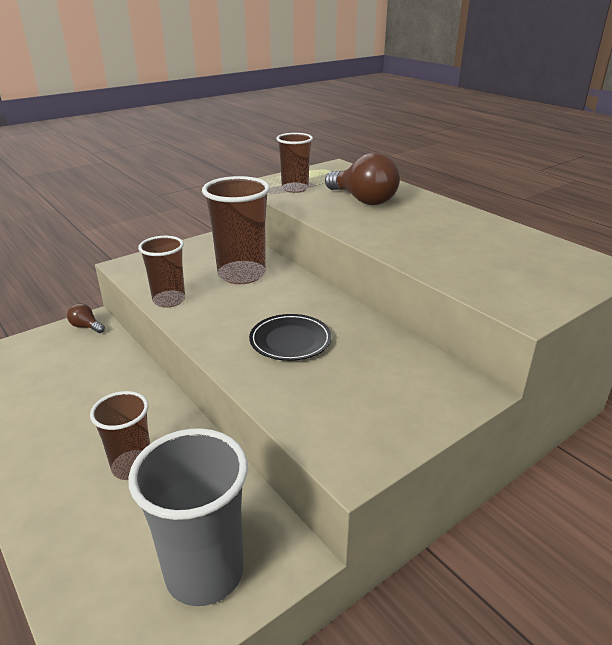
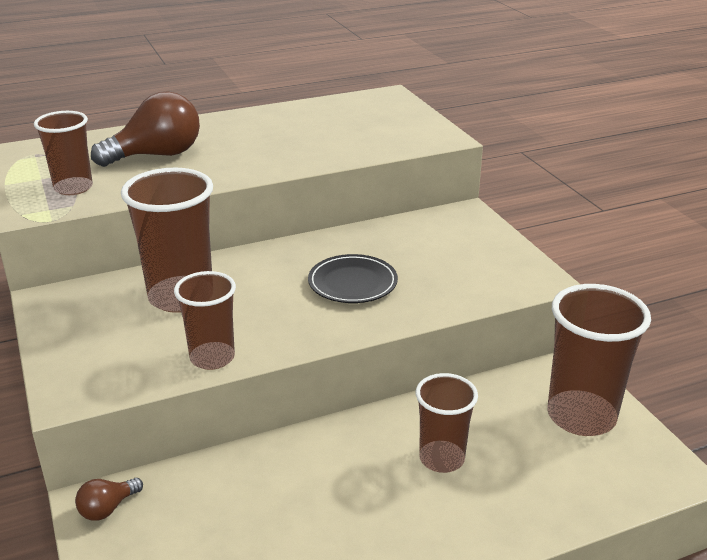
camera: 75 degrees left, 0 degrees up
grey cup [128,428,248,606] -> brown cup [547,284,651,436]

